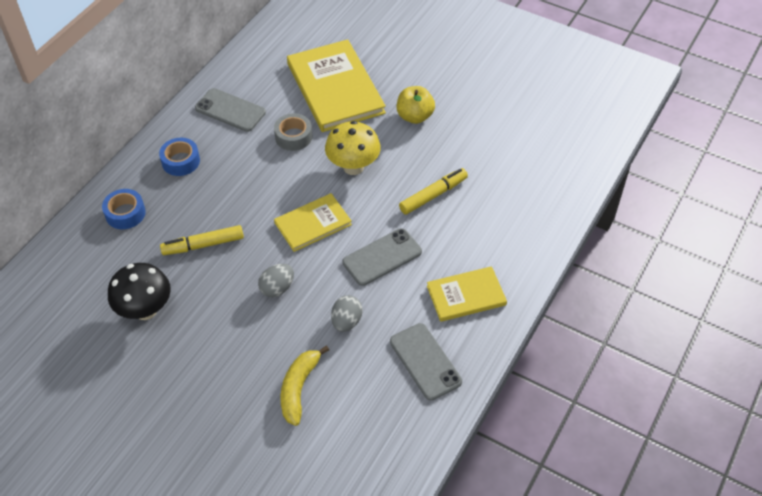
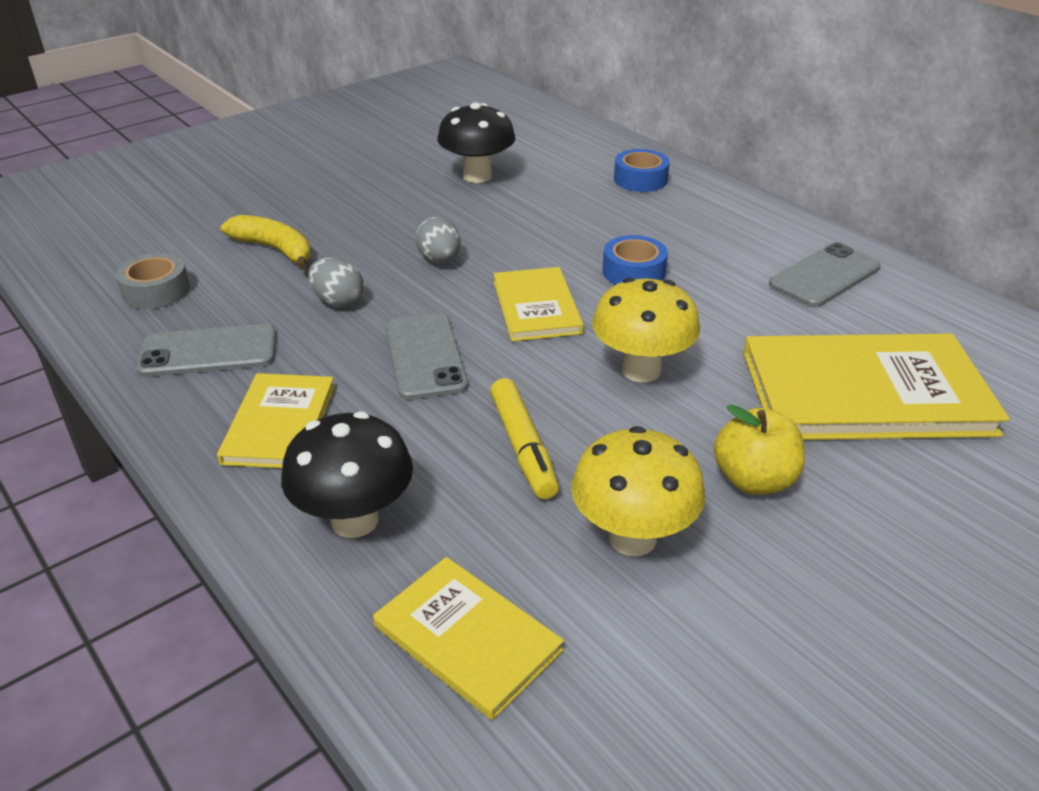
camera: 110 degrees right, 15 degrees down
blue tape [159,138,200,176] -> blue tape moved to [603,235,668,285]
yellow marker [160,225,244,255] -> none
grey tape [274,113,312,151] -> grey tape moved to [116,253,190,309]
none -> black mushroom [281,412,413,538]
none -> yellow book [373,557,564,720]
none -> yellow mushroom [571,426,705,556]

